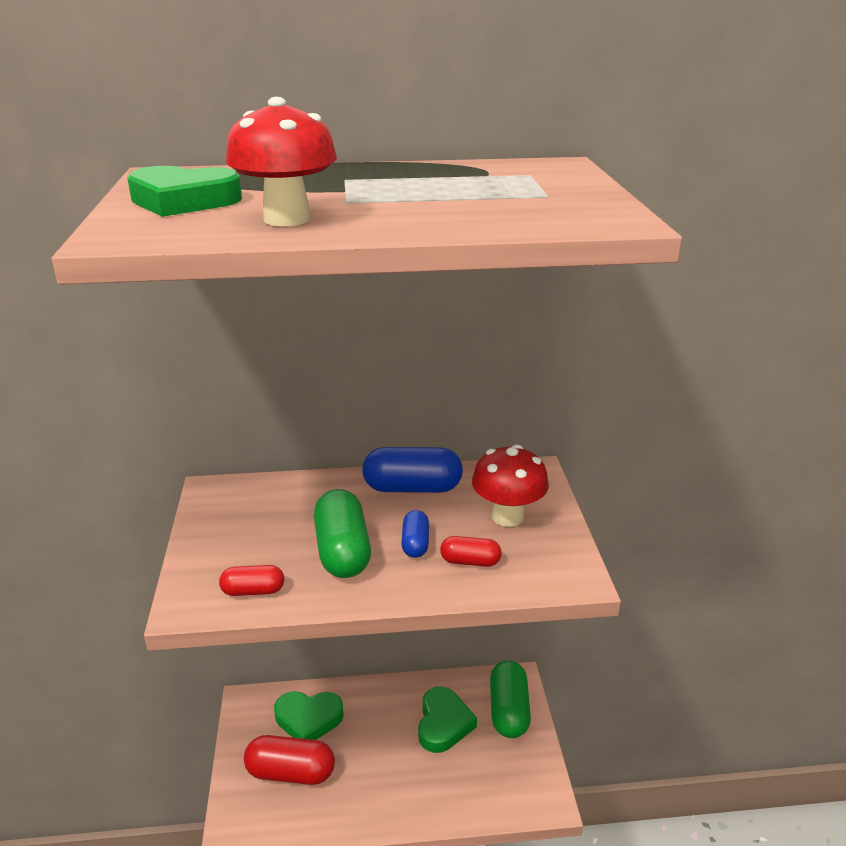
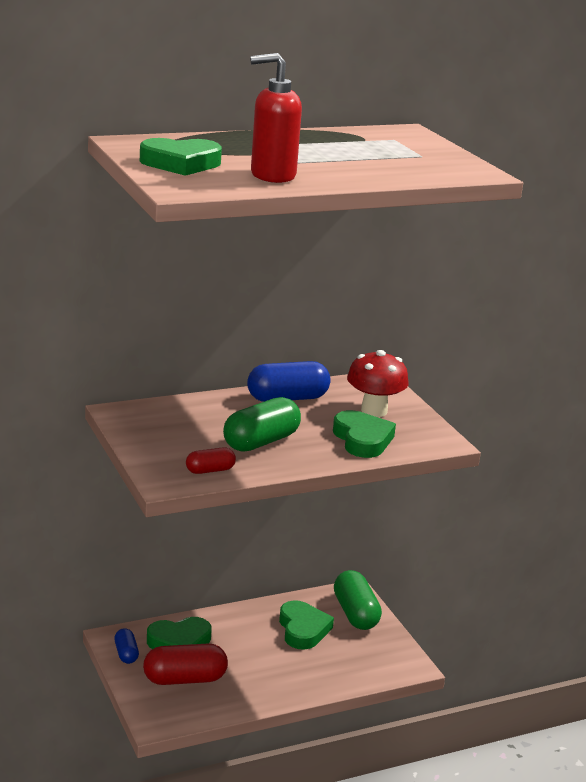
camera: 20 degrees left, 5 degrees down
red mushroom [225,97,337,226] -> red soap dispenser [250,53,302,183]
green capsule [314,489,371,578] -> green capsule turned 75 degrees clockwise [223,397,301,452]
blue capsule [401,510,429,558] -> blue capsule moved to [114,628,139,664]
red capsule [440,536,502,567] -> green heart [333,410,396,458]

